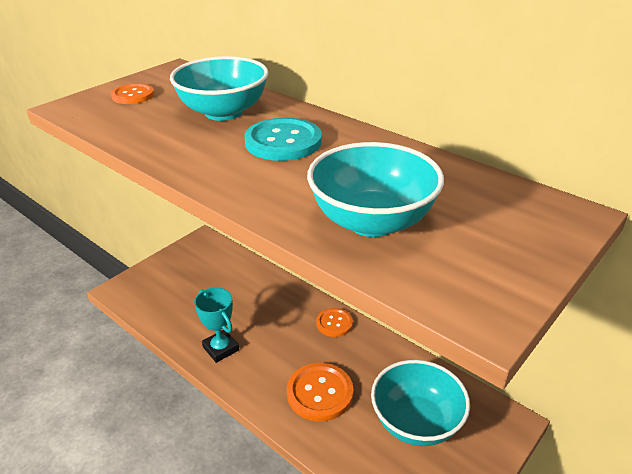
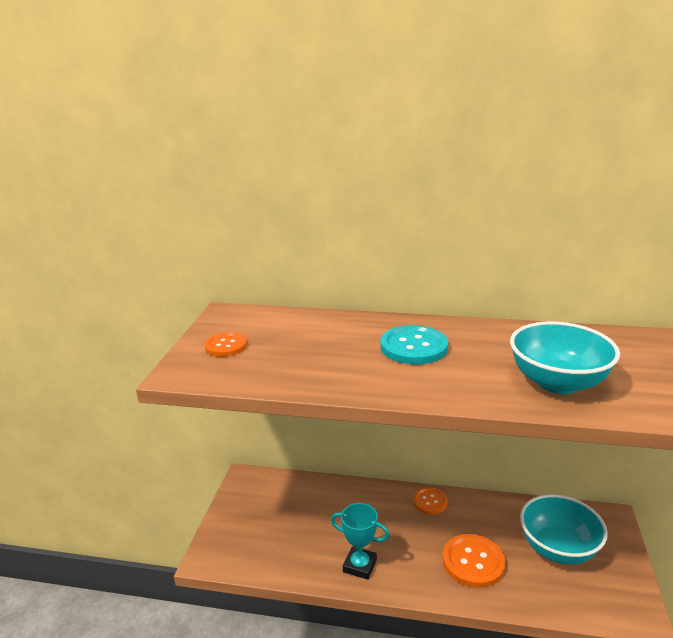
camera: 30 degrees left, 10 degrees down
turquoise bowl [170,56,269,121] -> none

